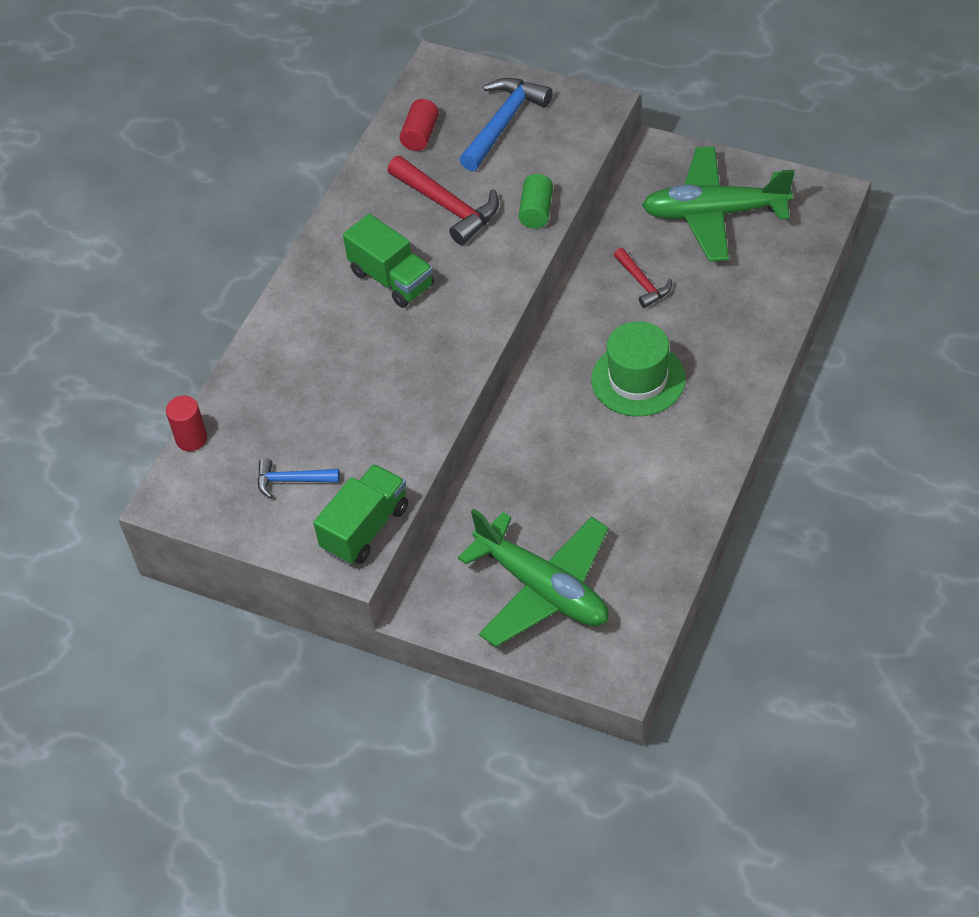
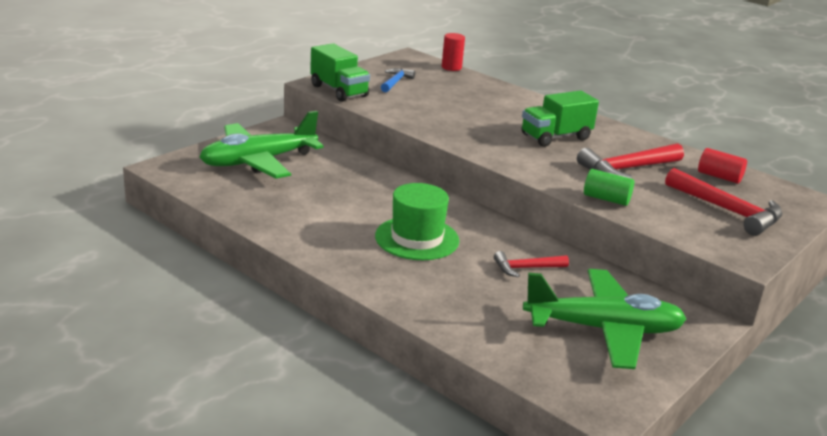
camera: 100 degrees right, 25 degrees down
blue hammer [459,78,553,171] -> red hammer [665,168,782,236]
green plane [642,146,794,262] -> green plane turned 75 degrees clockwise [523,269,686,369]

